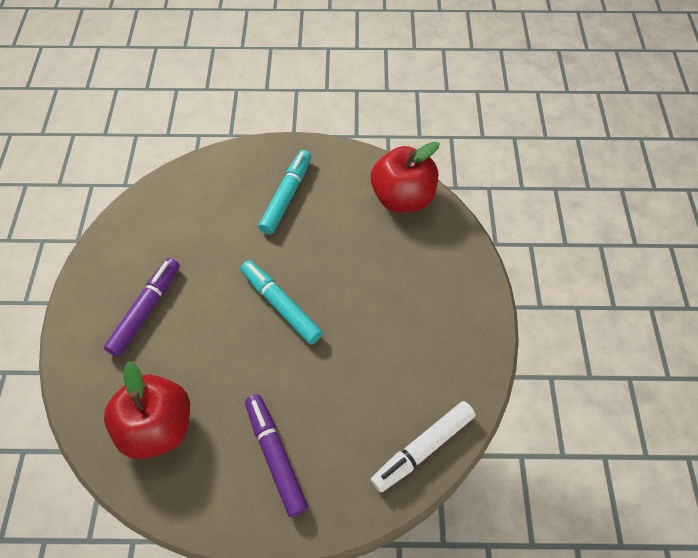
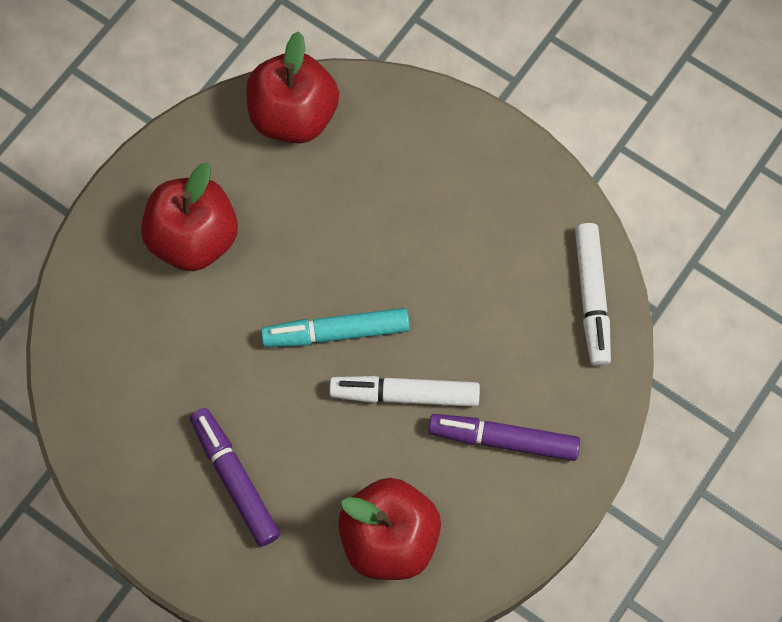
camera: 55 degrees left, 10 degrees up
turquoise marker [258,150,312,235] -> red apple [141,163,238,271]
none -> white marker [329,376,480,407]

